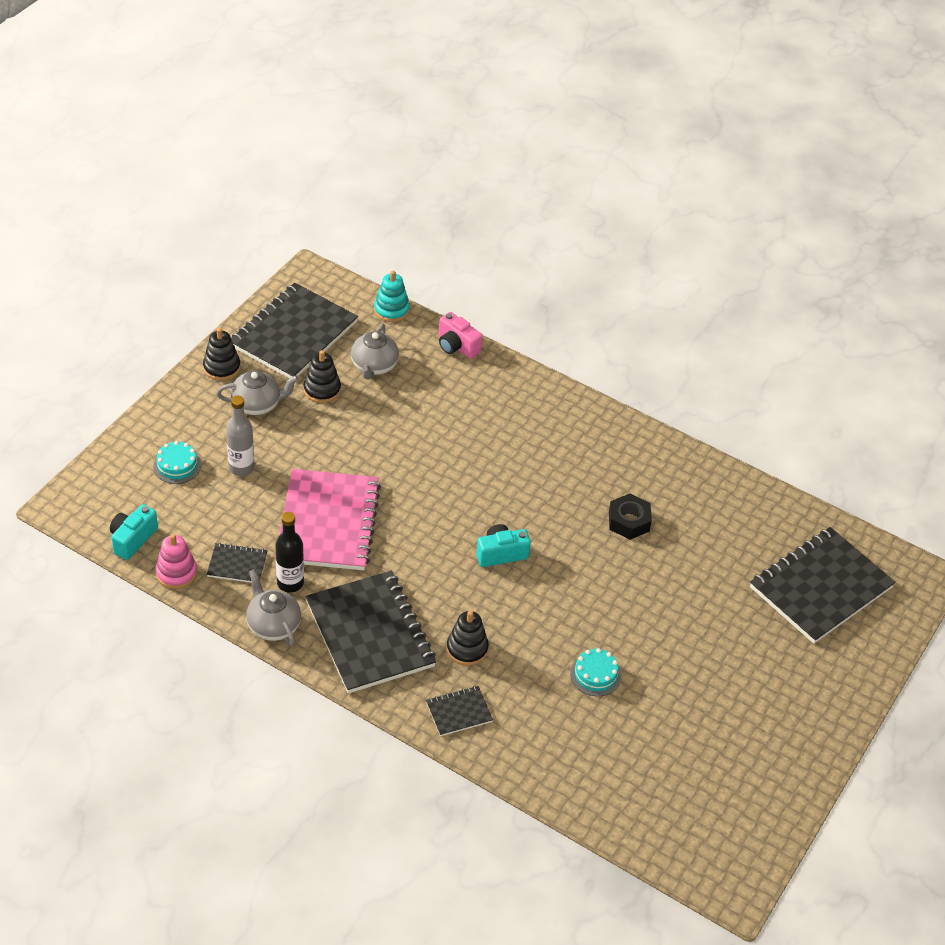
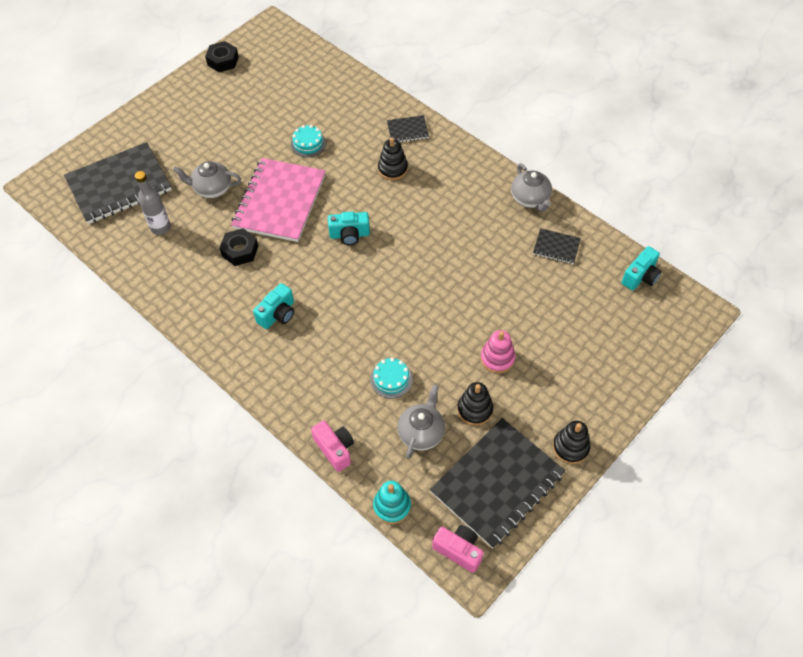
camera: 165 degrees left, 10 degrees up
turquoise cake [153,441,201,484] -> turquoise cake moved to [370,358,413,398]
pink stacking toy [156,534,197,589] -> pink stacking toy moved to [481,330,515,373]
grey teapot [217,371,299,415] -> grey teapot moved to [173,161,241,198]
grey bottle [226,396,254,476] -> grey bottle moved to [135,171,171,235]
pink notebook [275,469,381,570] -> pink notebook moved to [231,158,325,242]
black bottle [275,512,304,593] -> none
black notebook [305,571,436,694] -> none
none -> black nut [205,41,239,72]
none -> turquoise camera [253,283,294,329]
none -> pink camera [432,525,484,573]

